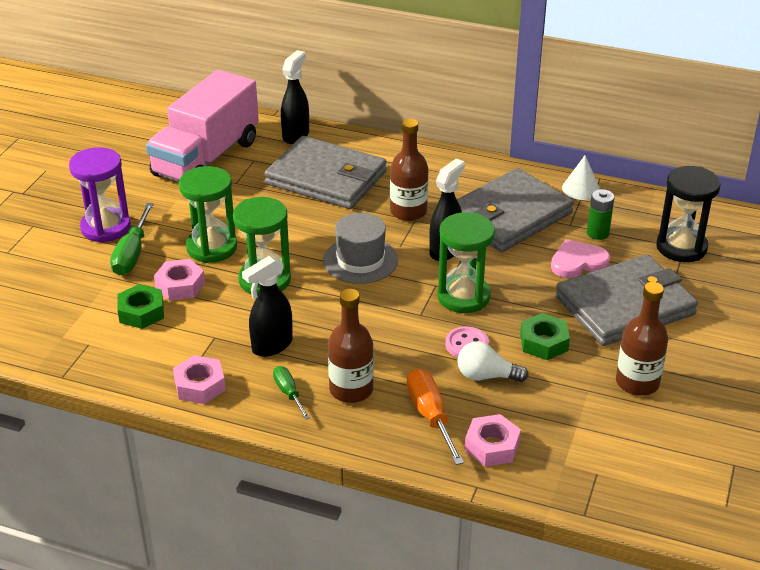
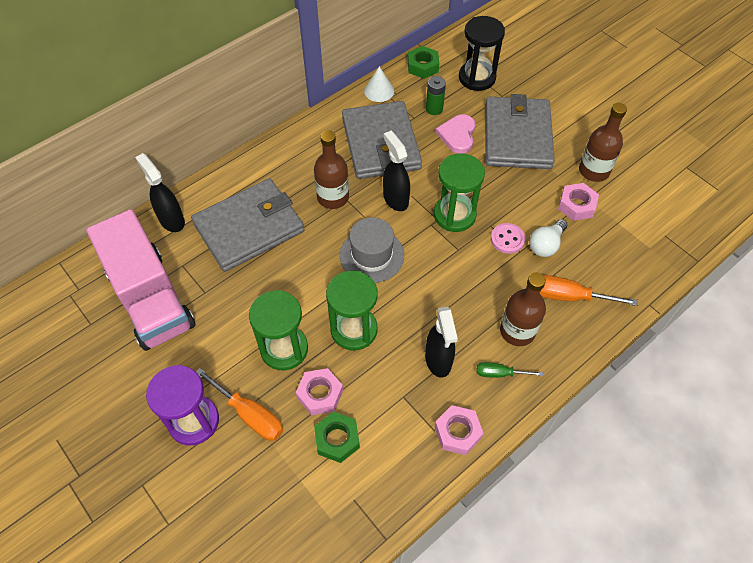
camera: 60 degrees left, 20 degrees up
green screwdriver [110,203,154,275] -> orange screwdriver [196,368,283,441]
pink nut [465,414,521,467] -> pink nut moved to [558,183,599,221]
green nut [520,313,570,360] -> green nut moved to [408,46,439,79]

